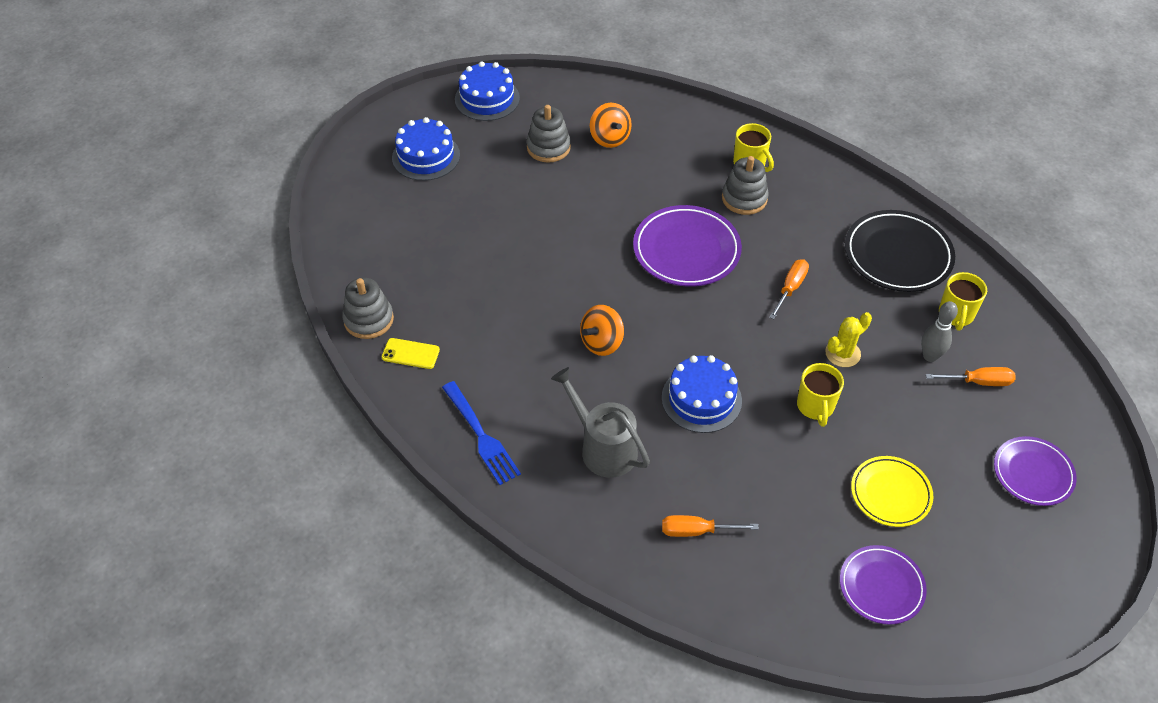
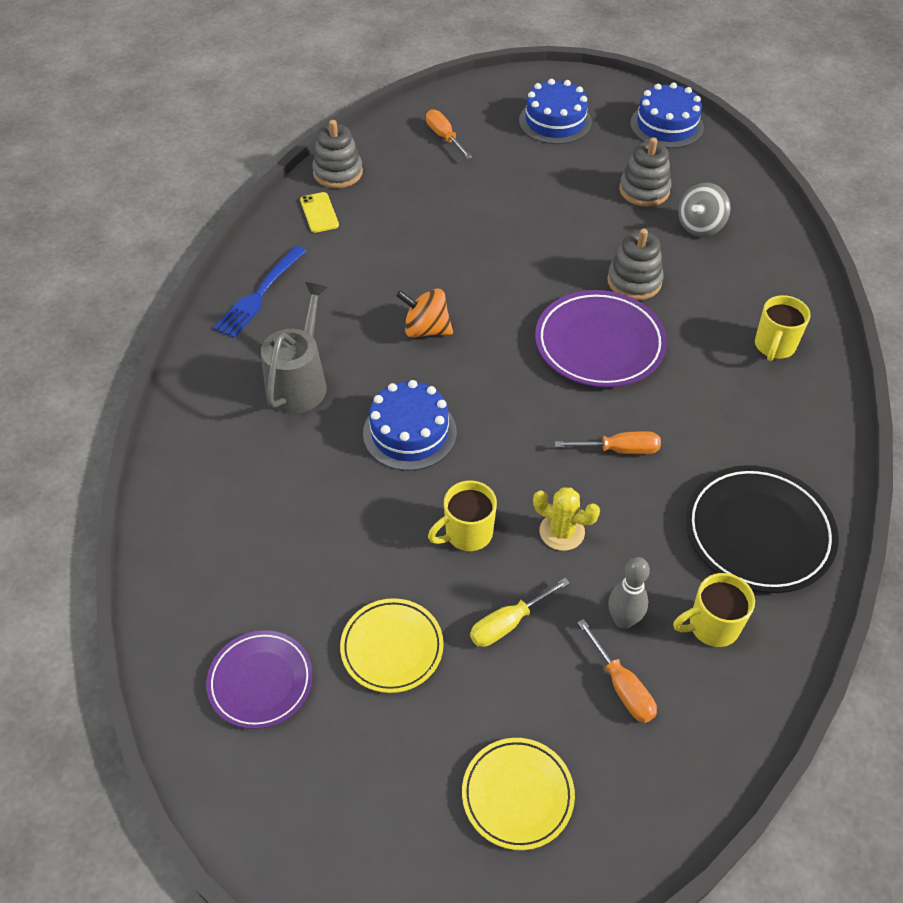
camera: 60 degrees right, 0 degrees up
orange spinning top [590,103,632,148] -> grey spinning top [678,183,731,237]
orange screwdriver [662,515,759,537] -> orange screwdriver moved to [426,109,472,159]
grey stacking toy [722,156,769,215] -> grey stacking toy moved to [607,229,664,300]
purple plate [994,436,1077,506] -> yellow plate [462,738,575,850]
none -> yellow screwdriver [470,578,570,647]

